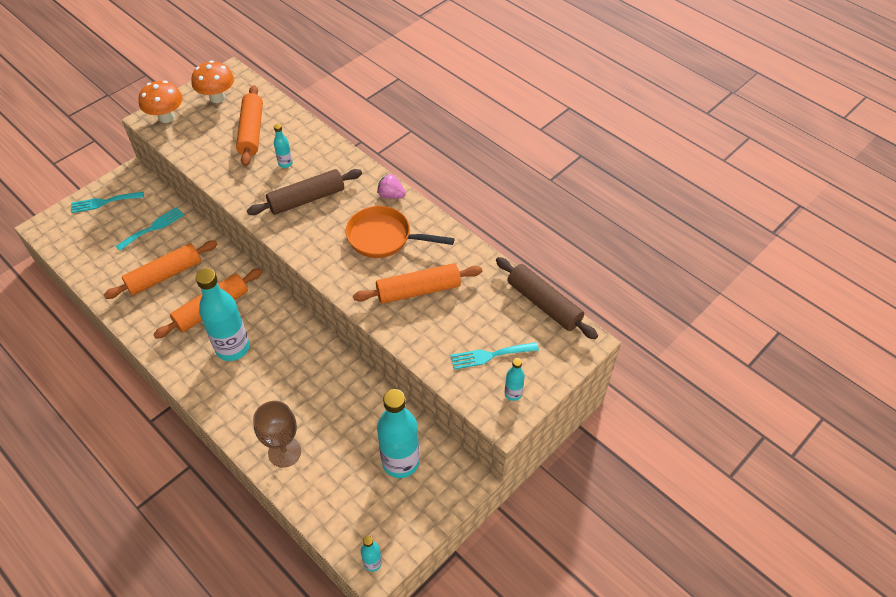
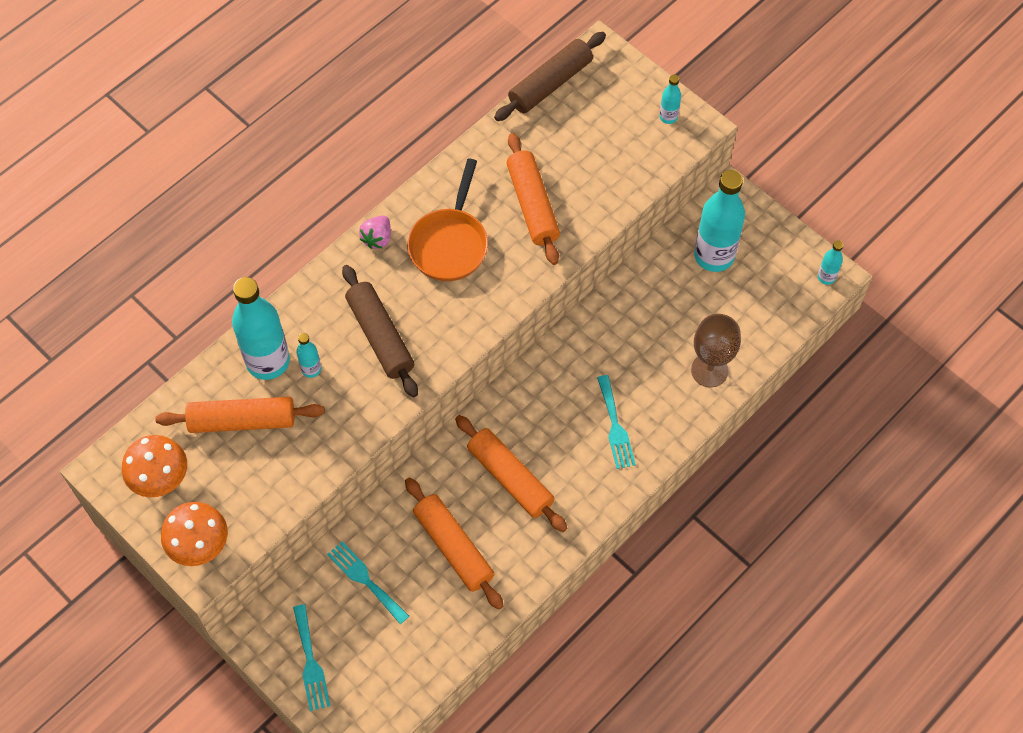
camera: 90 degrees left, 10 degrees up
turquoise bottle [196,268,250,361] -> turquoise bottle moved to [232,277,290,380]
turquoise fork [450,342,539,370] -> turquoise fork moved to [597,375,636,469]

